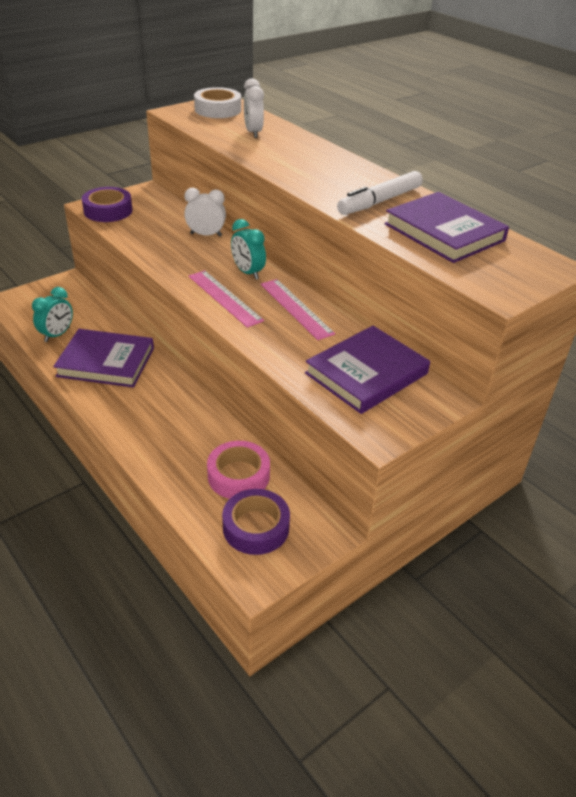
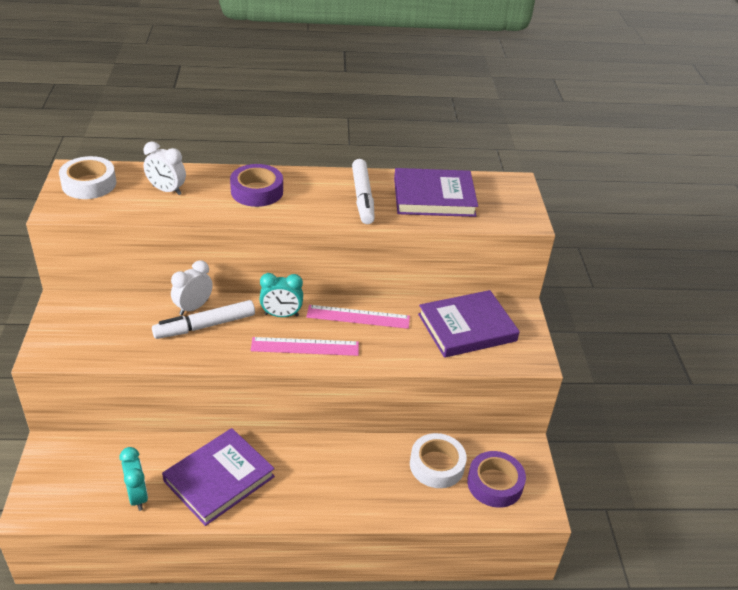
camera: 55 degrees left, 0 degrees up
purple tape [82,187,132,222] -> purple tape moved to [230,164,283,207]
pink tape [207,441,270,499] -> white tape [410,433,467,488]
purple book [305,326,430,414] -> purple book turned 75 degrees clockwise [418,290,520,358]
none -> white marker [152,300,255,339]

